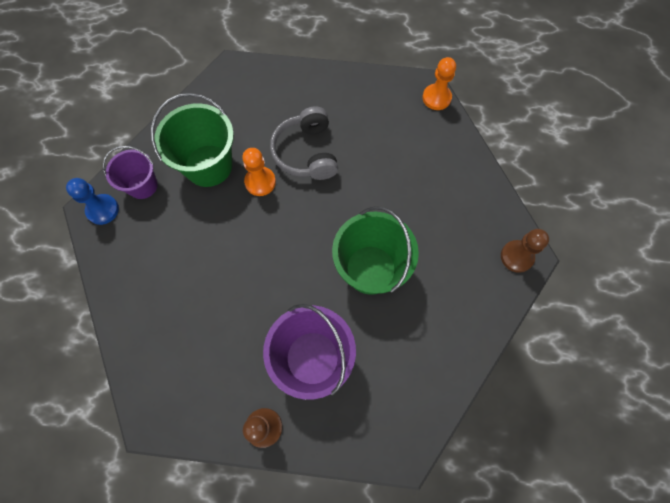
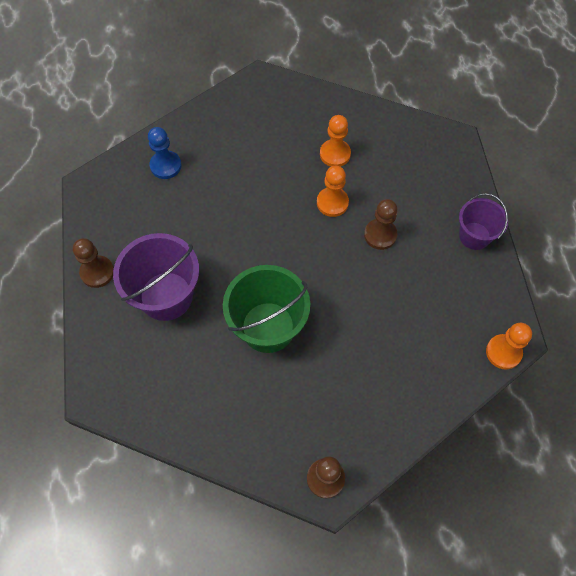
camera: 75 degrees right, 5 degrees down
blue pawn [66,178,119,225] -> blue pawn moved to [148,127,181,179]
purple bucket [103,146,158,199] -> purple bucket moved to [459,193,508,250]
green bucket [151,93,234,187] -> orange pawn [320,115,351,167]
grey headphones [270,106,338,180] -> brown pawn [364,199,398,250]

